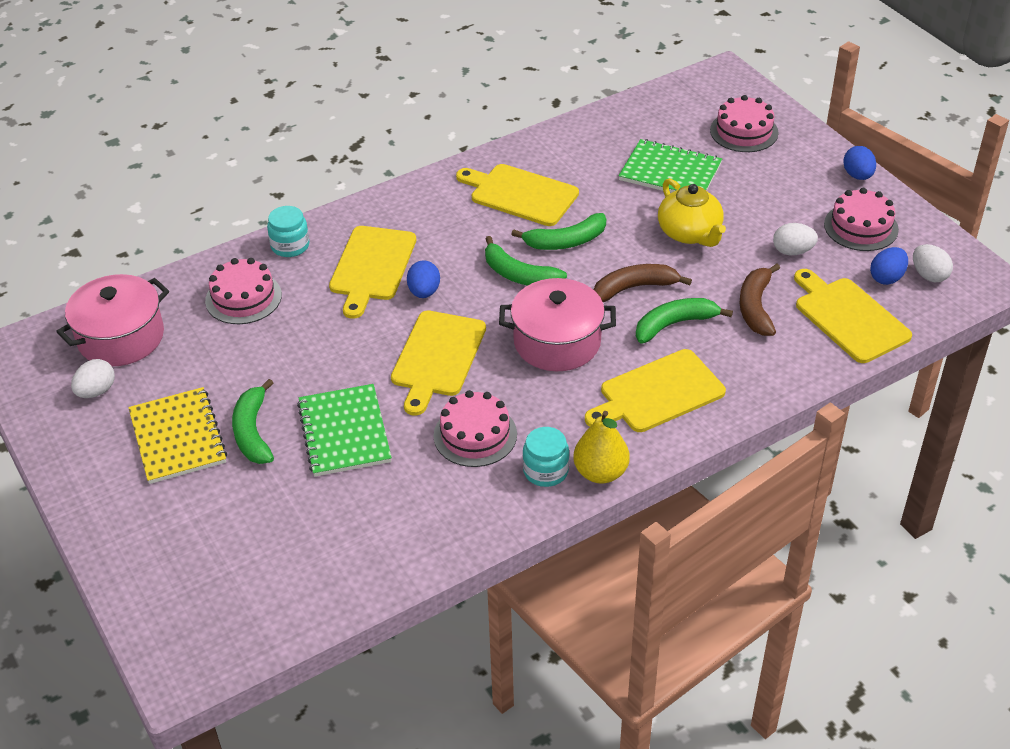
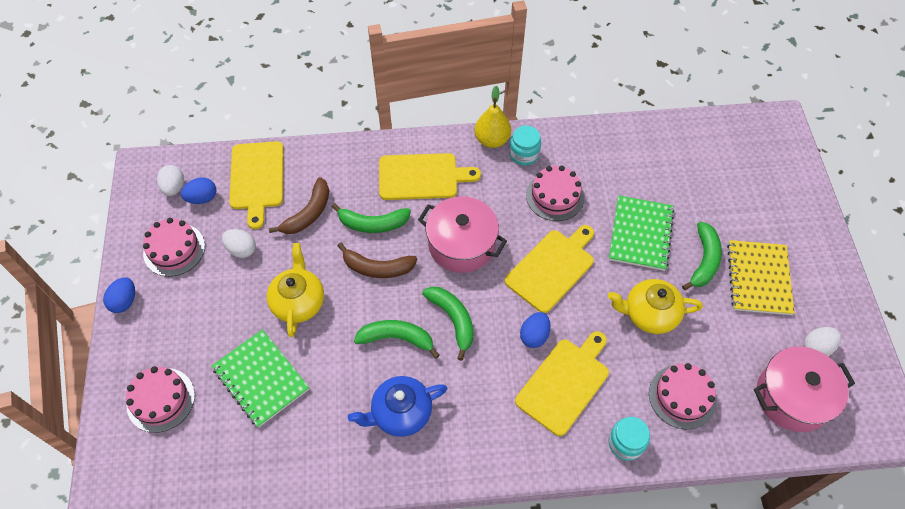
camera: 155 degrees left, 15 degrees up
yellow cutting board [456,164,579,226] -> blue teapot [348,376,448,437]
none -> yellow teapot [608,279,703,334]

